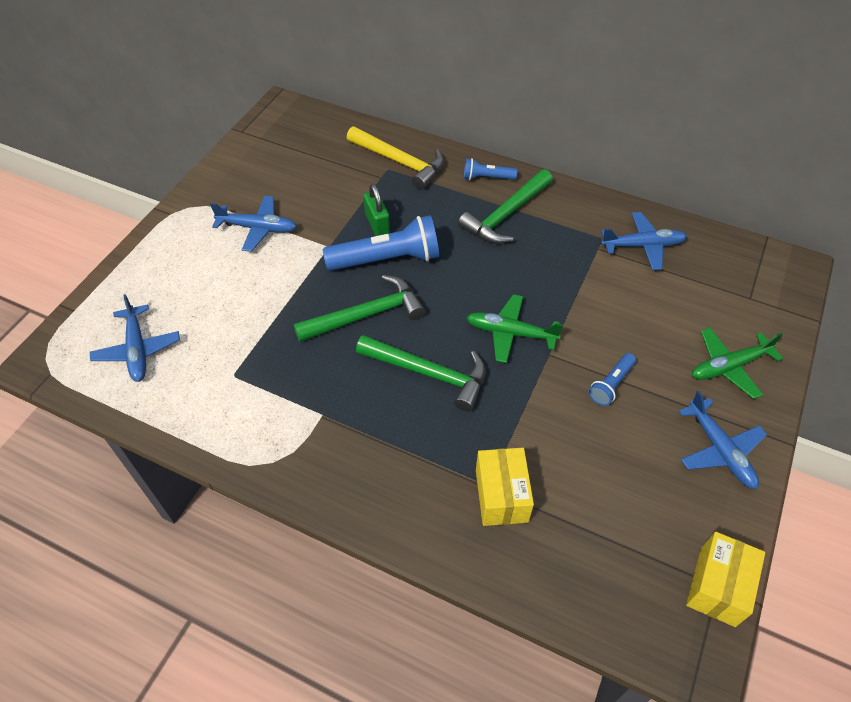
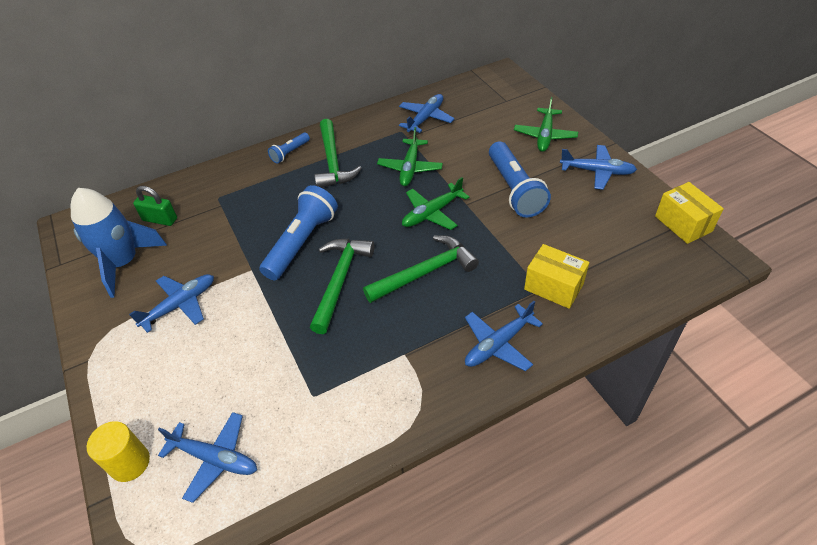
camera: 50 degrees left, 5 degrees down
yellow hammer [347,126,444,190] -> none
green padlock [363,184,390,236] -> green padlock moved to [133,186,177,226]
blue flashlight [588,353,636,406] -> blue flashlight [489,142,551,218], size x1.95
none -> blue rocket [71,188,167,298]
none -> yellow cylinder [87,421,150,482]
none -> green plane [377,127,443,186]
none -> blue plane [465,301,543,371]

